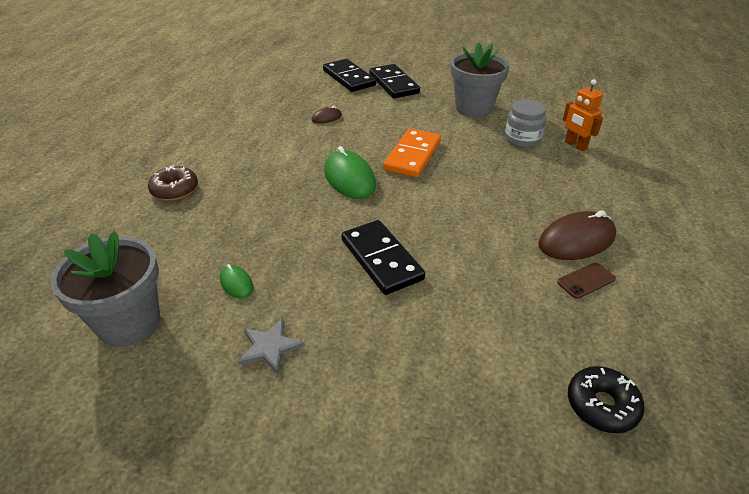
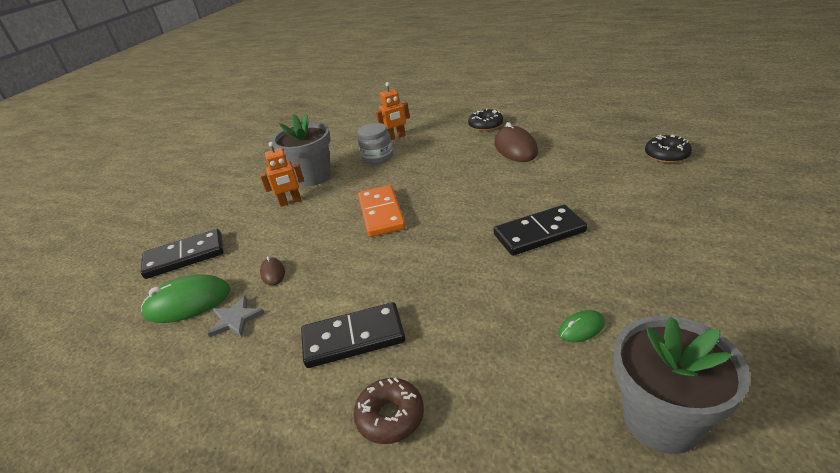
camera: 75 degrees left, 5 degrees down
grey star [238,318,305,374] -> grey star moved to [208,295,264,337]
green mouse [324,146,376,199] -> green mouse moved to [141,274,231,323]
black domino [369,64,420,98] -> black domino moved to [301,302,405,368]
orange domino [383,128,441,178] -> orange domino turned 45 degrees clockwise [358,185,406,237]
brown phone [557,263,616,299] -> none
none -> orange robot [260,142,304,207]
none -> black donut [468,109,503,131]

